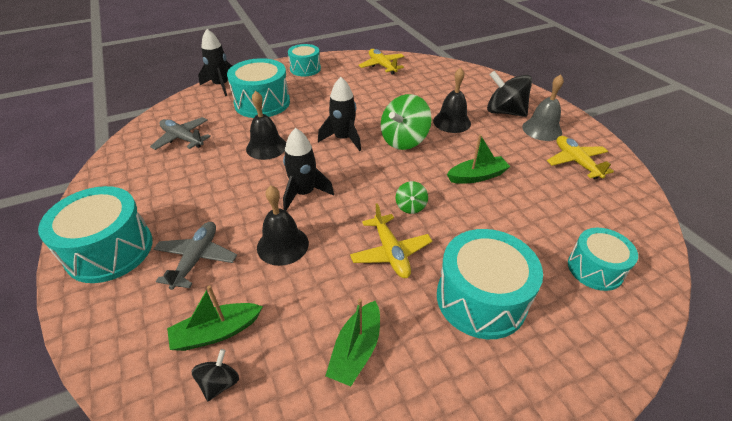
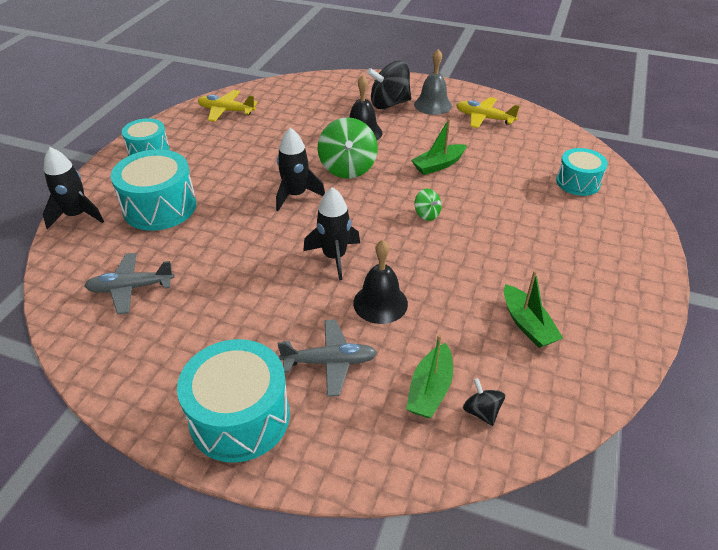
camera: 45 degrees left, 0 degrees up
grey plane [154,222,237,290] -> grey plane turned 120 degrees clockwise [278,320,377,397]
black bell [246,91,286,160] -> none
yellow plane [350,203,432,278] -> none
turquoise drum [437,229,543,339] -> none
green boat [447,134,510,184] -> green boat turned 150 degrees counterclockwise [411,118,467,175]

